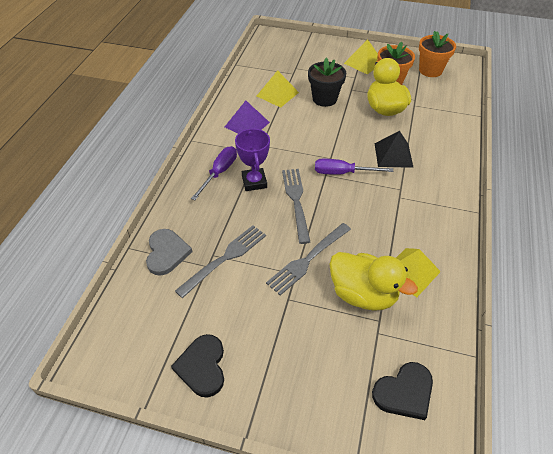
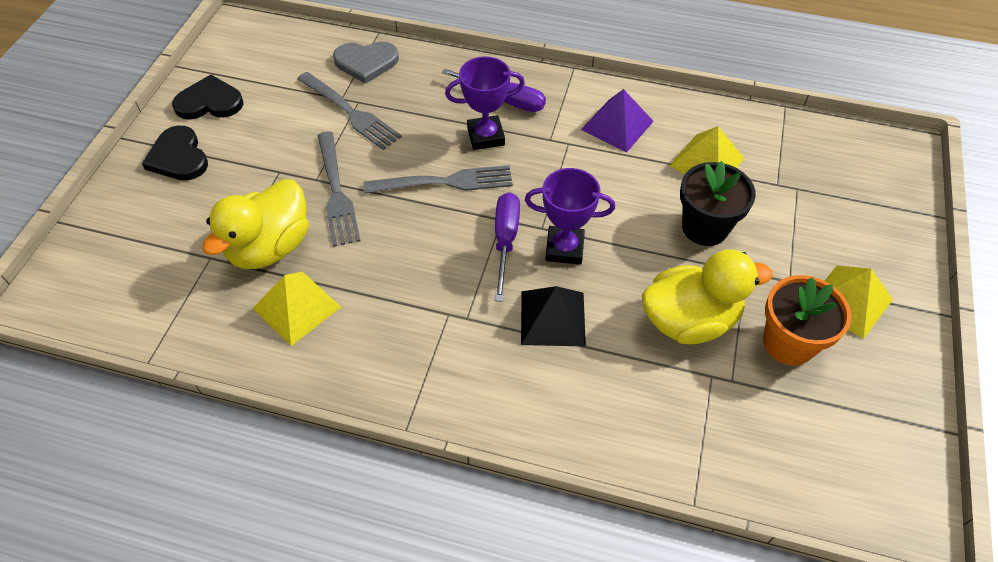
camera: 90 degrees right, 5 degrees up
grey fork [266,223,351,295] -> grey fork turned 150 degrees counterclockwise [317,132,360,247]
black heart [372,362,433,420] -> black heart moved to [142,126,208,181]
orange flower pot [419,31,456,77] -> none
none -> purple trophy [525,168,615,265]

